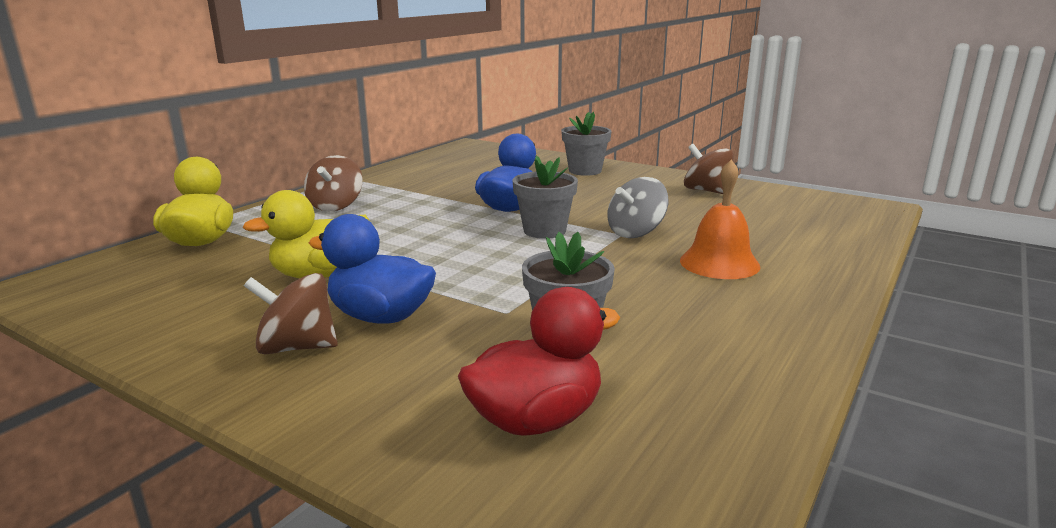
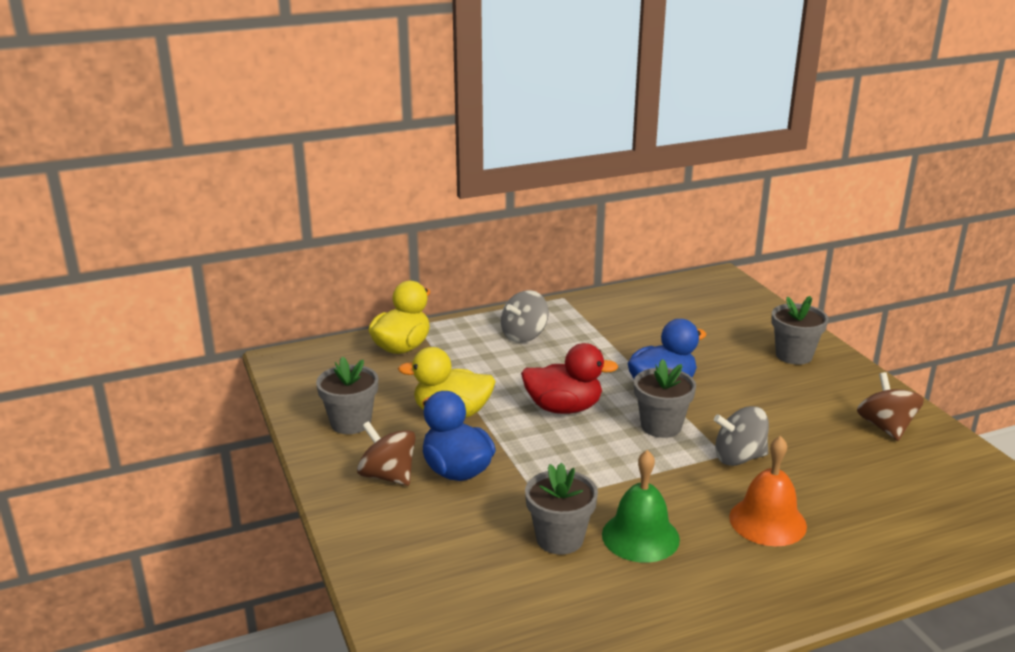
camera: 35 degrees right, 5 degrees up
brown spinning top [304,155,362,211] -> grey spinning top [501,290,549,343]
red duck [458,287,620,436] -> red duck moved to [521,343,619,414]
none -> grey flower pot [316,356,378,434]
none -> green bell [602,450,680,563]

